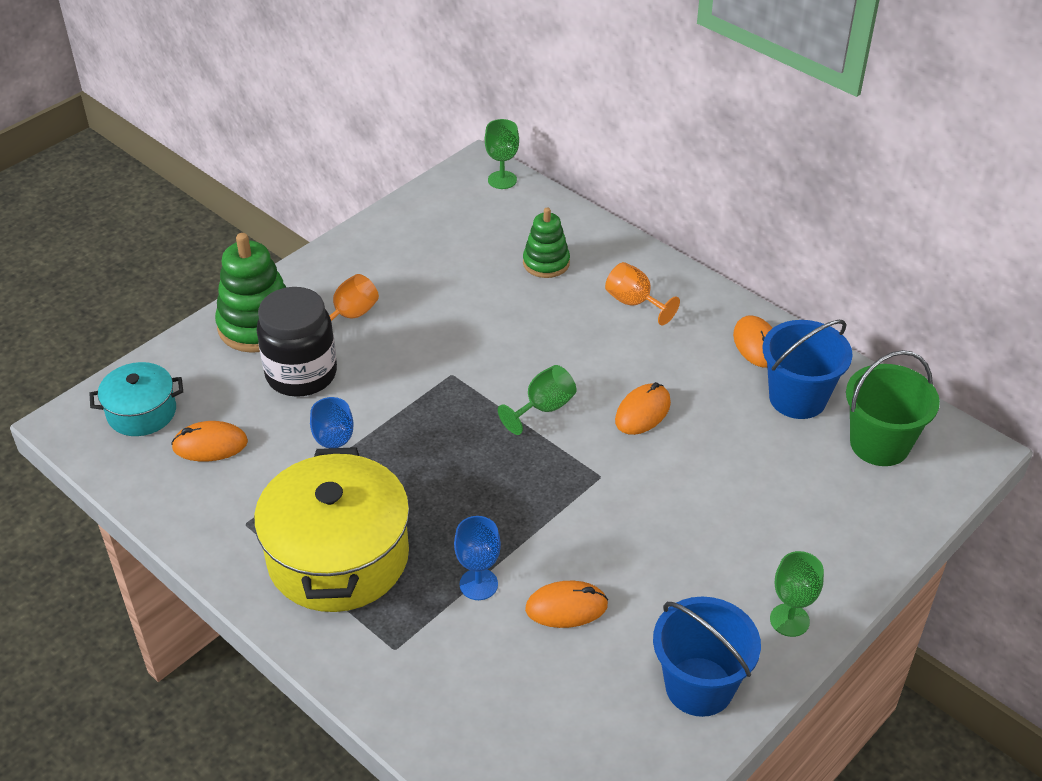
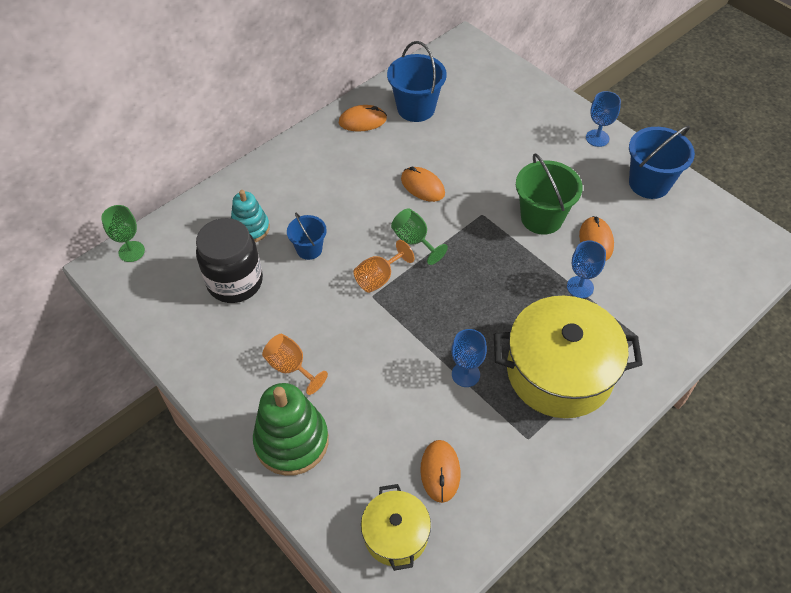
camera: 85 degrees left, 10 degrees up
turquoise pot [89,362,183,436] -> yellow pot [361,484,431,571]
black jar [257,287,337,397] -> black jar moved to [196,218,263,303]
green stacking toy [523,208,570,278] -> turquoise stacking toy [231,190,270,242]
orange goblet [605,262,680,325] -> orange goblet moved to [353,240,415,293]
green goblet [770,551,824,637] -> blue goblet [586,91,621,147]
green bucket [846,350,940,466] -> green bucket moved to [516,153,583,235]
none -> blue bucket [287,213,327,260]

